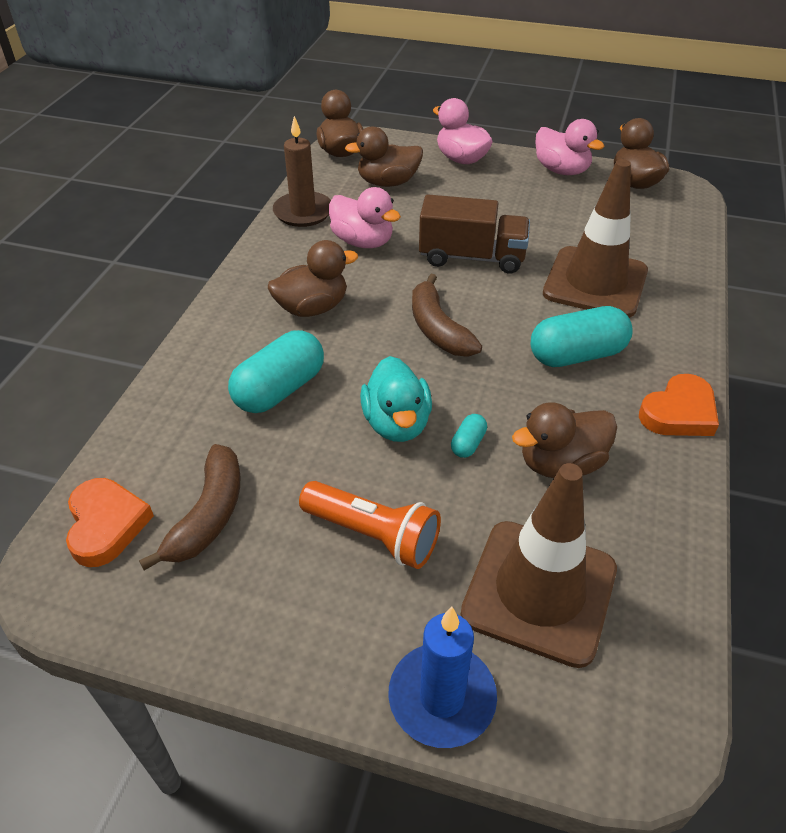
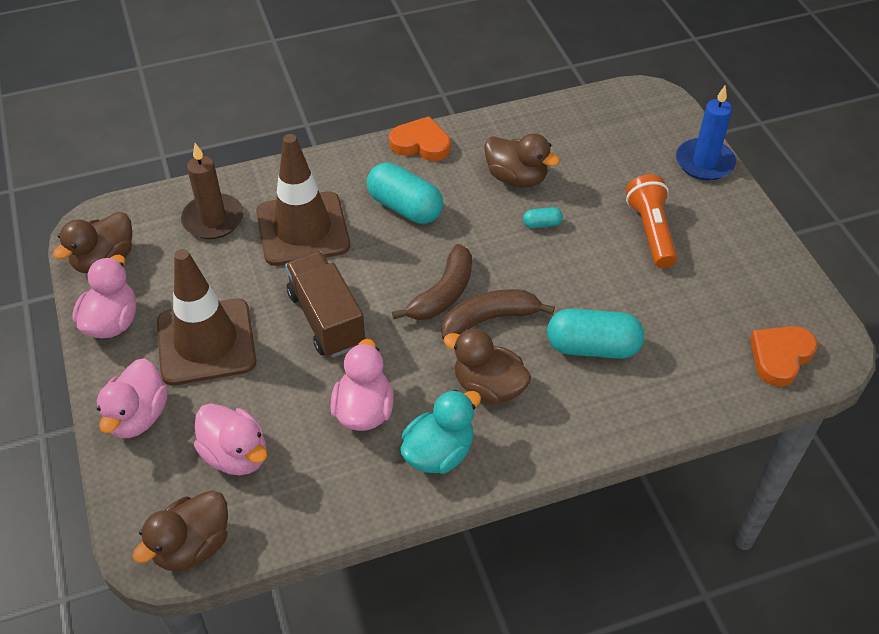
camera: 125 degrees left, 5 degrees up
brown banana [139,444,241,570] -> brown banana moved to [441,289,555,339]
brown candle [273,116,331,227] -> brown candle moved to [181,143,244,239]
brown duck [345,126,423,187] -> pink duck [194,403,267,475]
turquoise duck [360,356,432,442] -> turquoise duck moved to [400,390,481,474]
brown traffic cone [461,463,617,668] -> brown traffic cone moved to [157,249,256,385]

